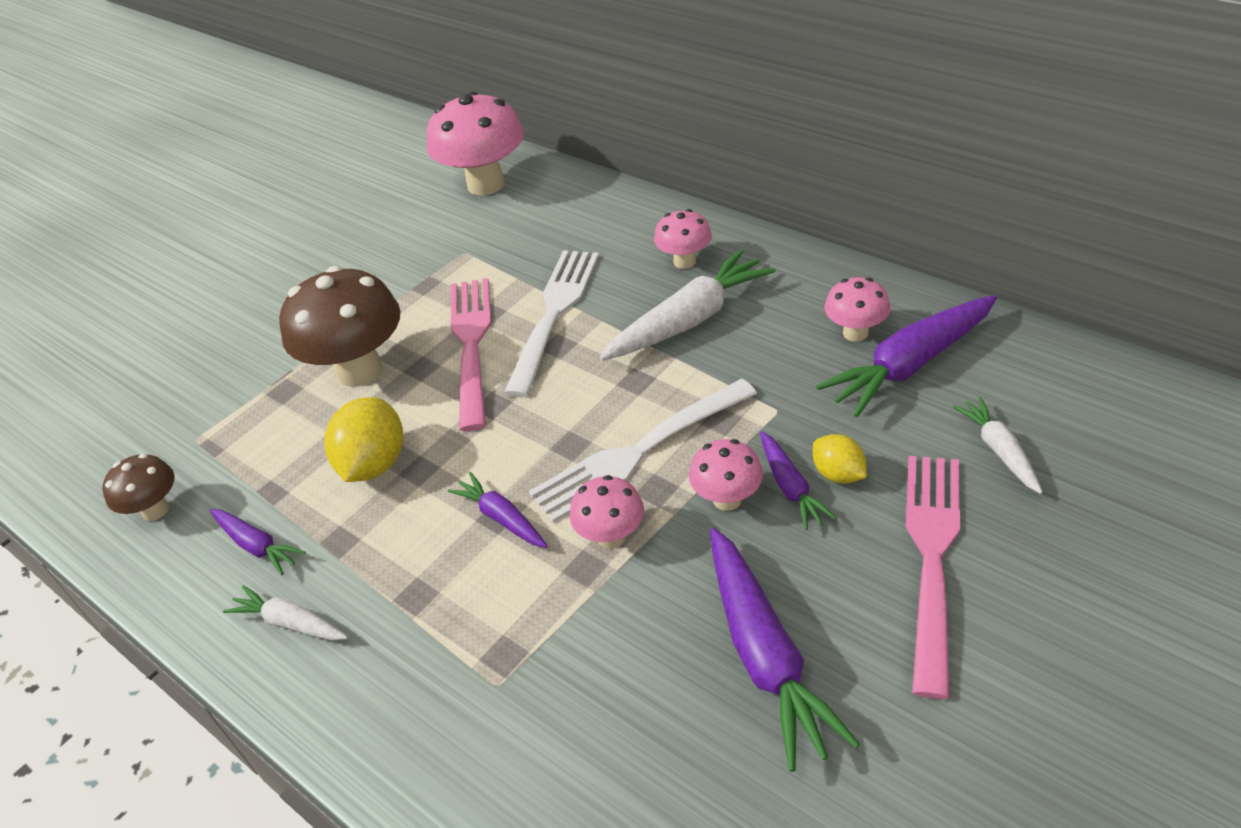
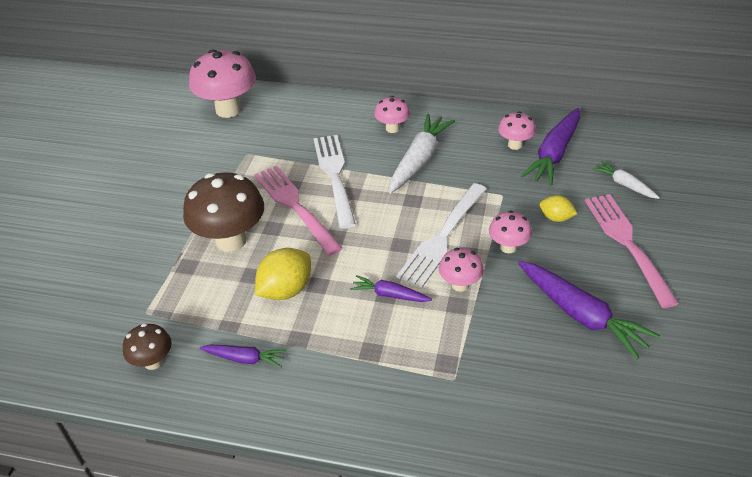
camera: 30 degrees left, 0 degrees up
white carrot [223,585,348,641] -> none
yellow lemon [325,397,403,482] -> yellow lemon turned 60 degrees clockwise [255,248,311,300]
purple carrot [760,431,836,530] -> none

